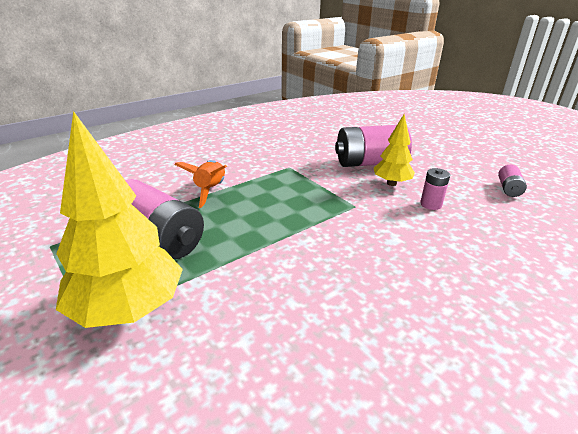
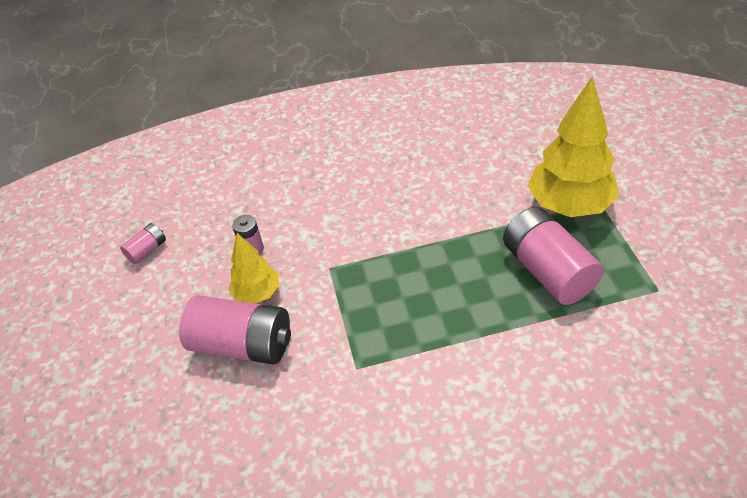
camera: 150 degrees left, 15 degrees up
orange rocket [174,160,227,208] -> none

